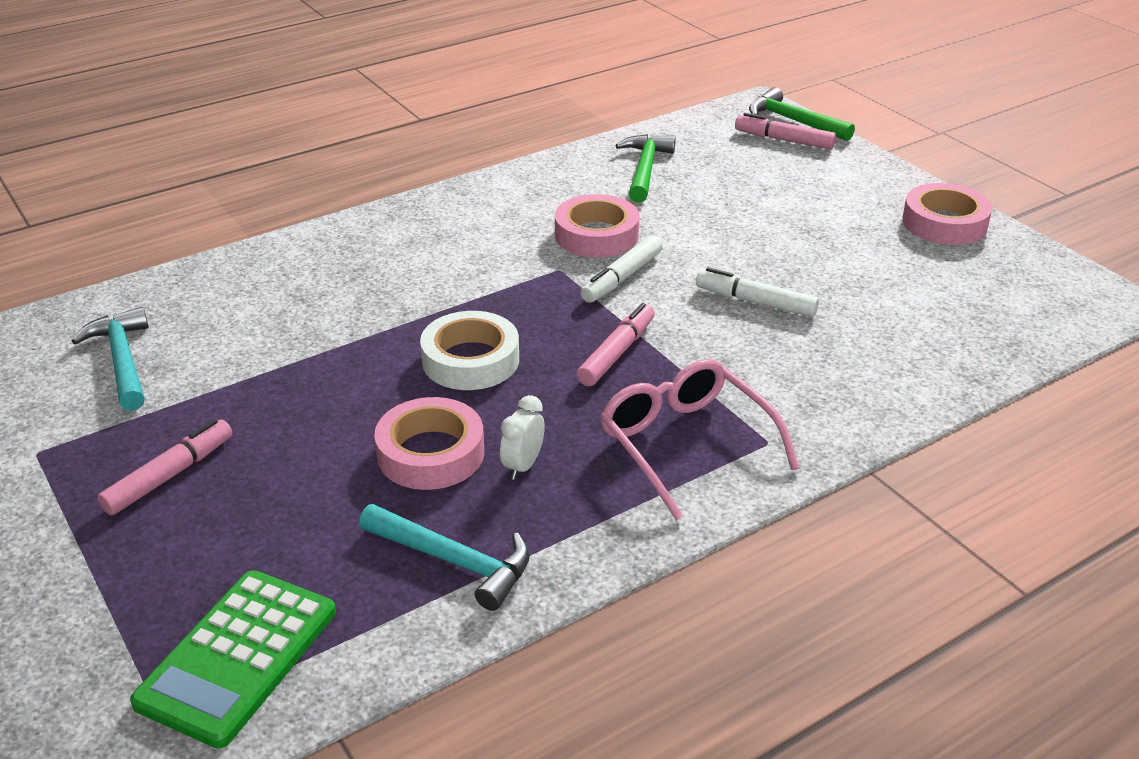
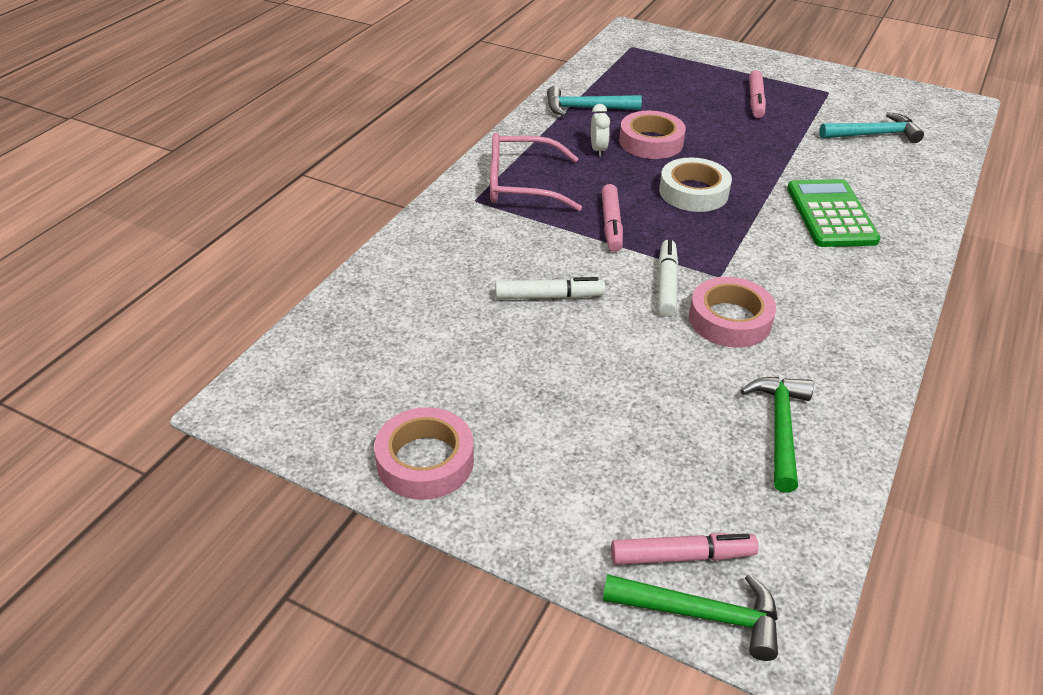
camera: 150 degrees right, 5 degrees up
turquoise hammer [72,307,149,411] -> turquoise hammer turned 45 degrees counterclockwise [819,112,924,143]
green calculator [130,570,336,748] -> green calculator moved to [787,179,881,247]
pink glasses [600,359,799,520] -> pink glasses turned 150 degrees clockwise [490,133,582,211]
green hammer [615,134,676,203] -> green hammer turned 150 degrees counterclockwise [740,377,813,493]

